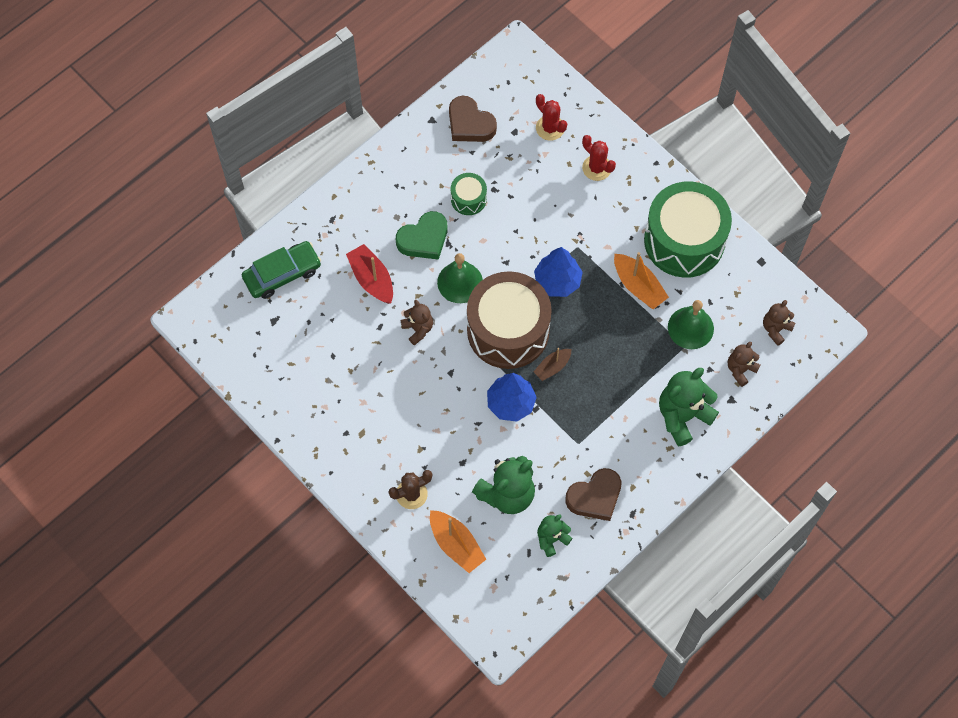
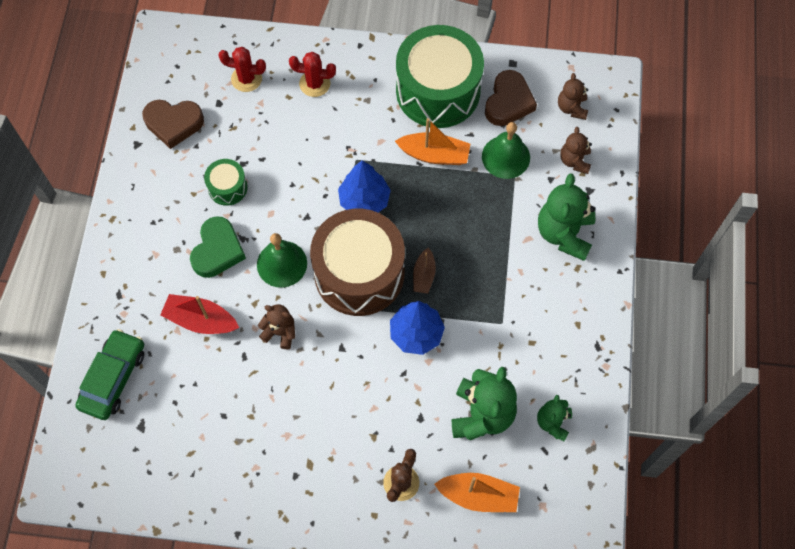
camera: 40 degrees left, 0 degrees up
brown heart [565,468,622,521] -> brown heart moved to [485,70,537,126]

